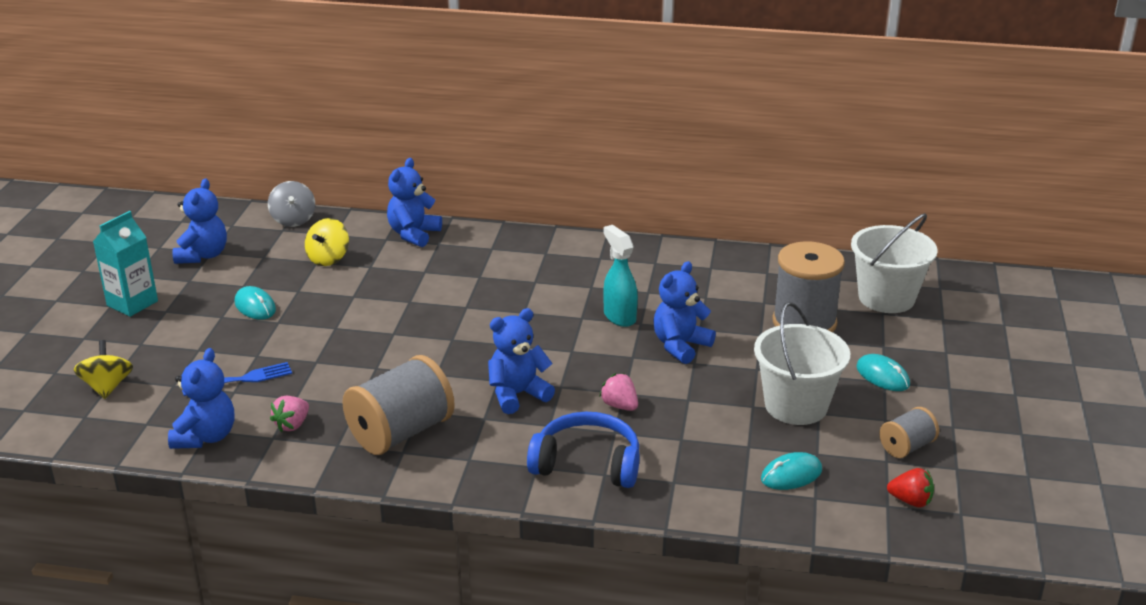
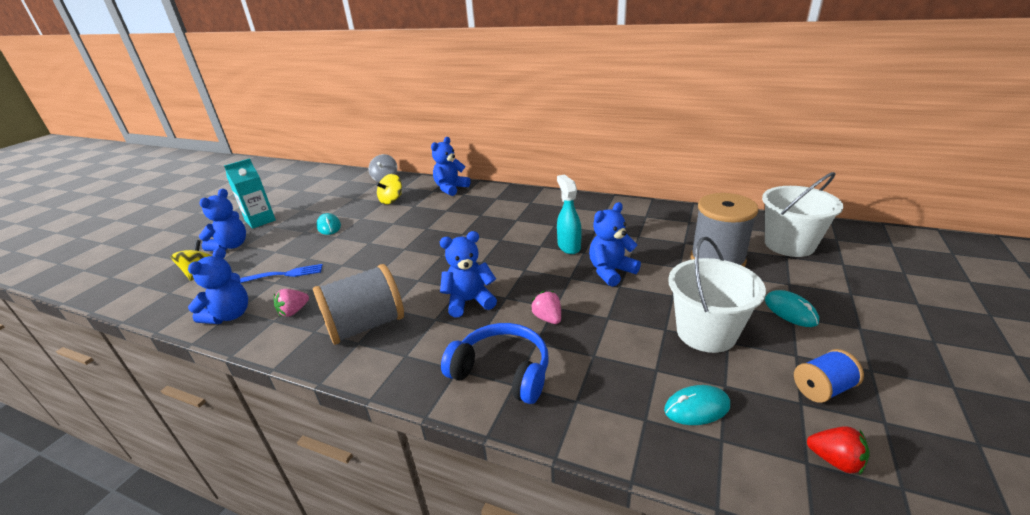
camera: 15 degrees right, 0 degrees up
blue teddy bear [173,179,227,264] -> blue teddy bear moved to [199,189,246,251]
grey spool [879,407,939,458] -> blue spool [794,349,864,403]

